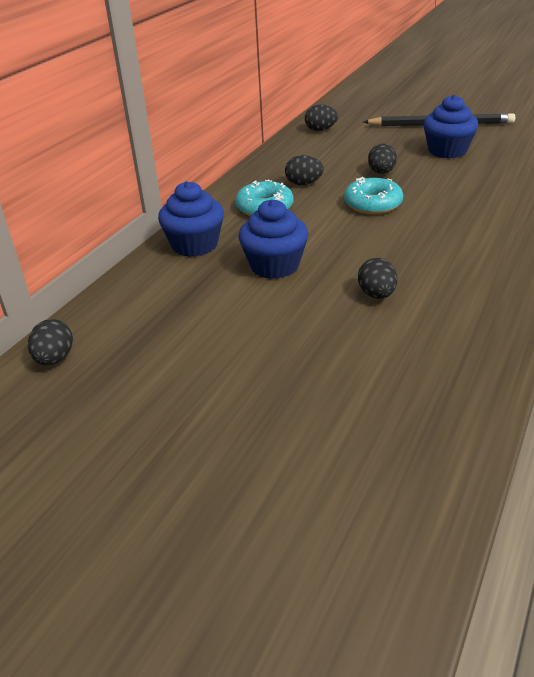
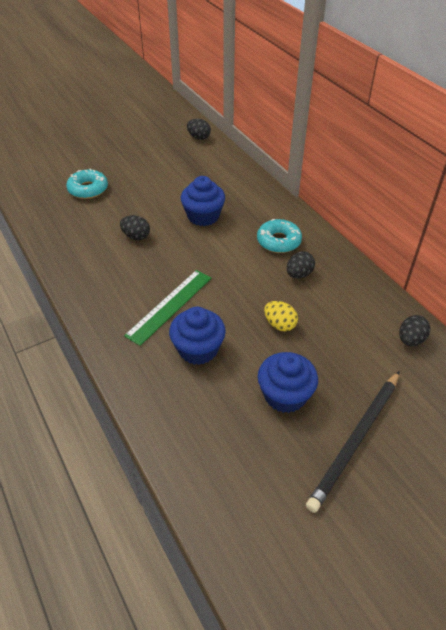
camera: 120 degrees right, 10 degrees up
blue cupcake [158,181,224,257] -> blue cupcake moved to [169,307,226,365]
turquoise donut [344,177,403,214] -> turquoise donut moved to [66,169,108,199]
black egg [368,143,397,174] -> yellow egg [264,301,298,331]
none -> green ruler [124,270,212,346]

